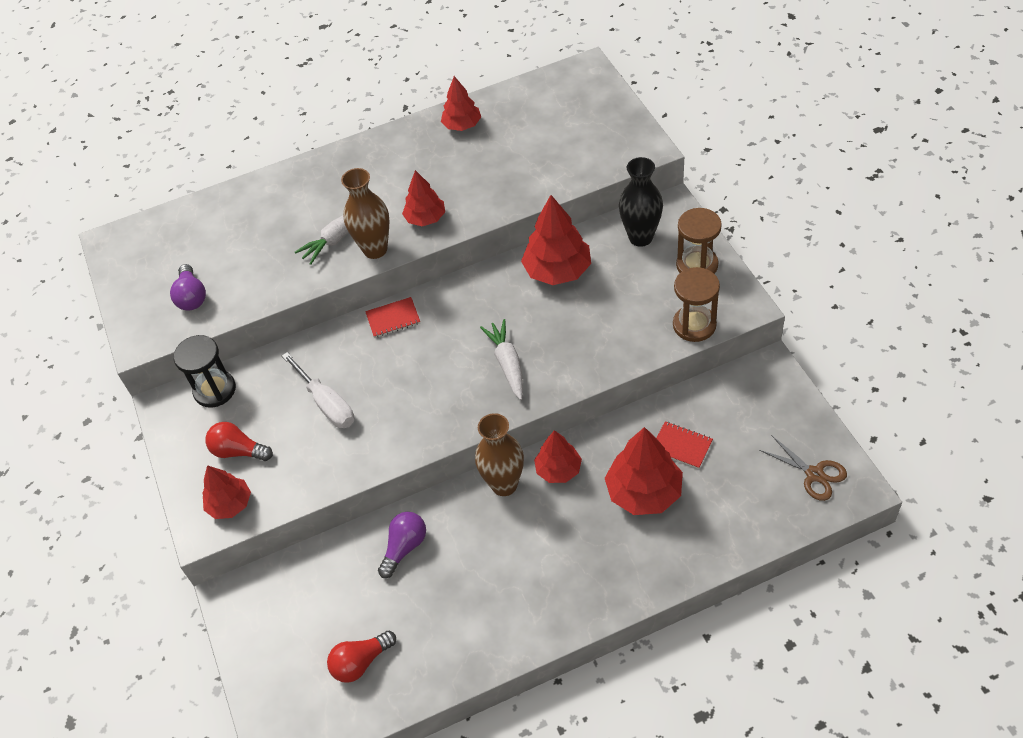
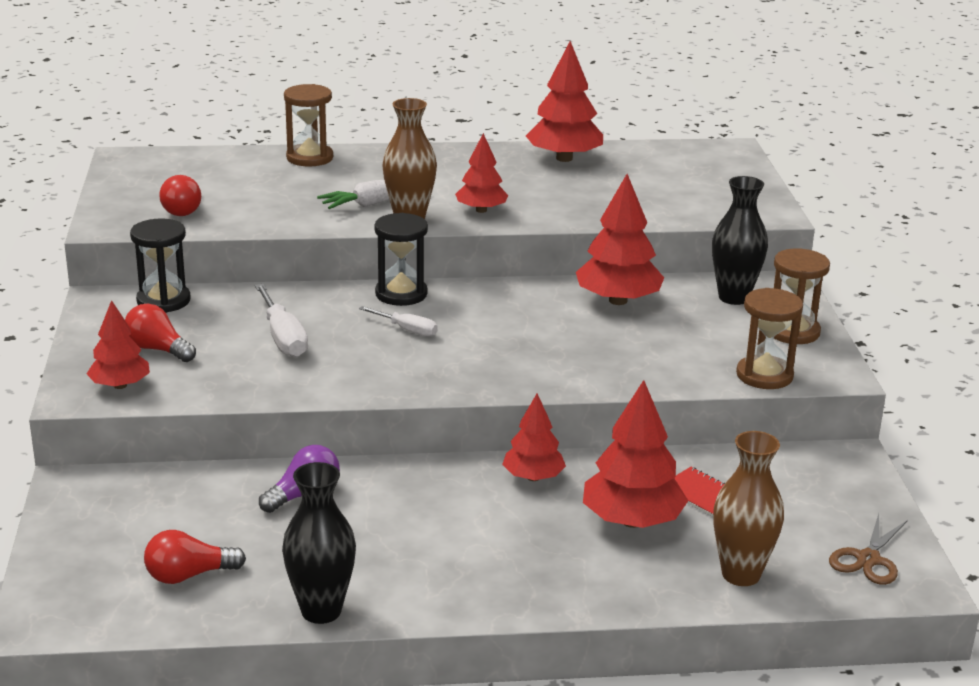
camera: 10 degrees right, 25 degrees down
purple light bulb [170,264,206,310] -> red light bulb [159,175,201,216]
red notebook [365,297,420,338] -> black hourglass [374,213,428,306]
red tree [441,76,481,131] -> red tree [526,41,603,162], size x1.60
brown vase [475,413,524,496] -> brown vase moved to [713,431,784,586]
white carrot [480,319,523,400] -> none
brown scissors [759,435,847,501] -> brown scissors turned 60 degrees clockwise [829,514,908,585]
none -> black vase [282,462,356,624]
none -> brown hourglass [284,84,333,167]
none -> white screwdriver [359,306,438,337]

